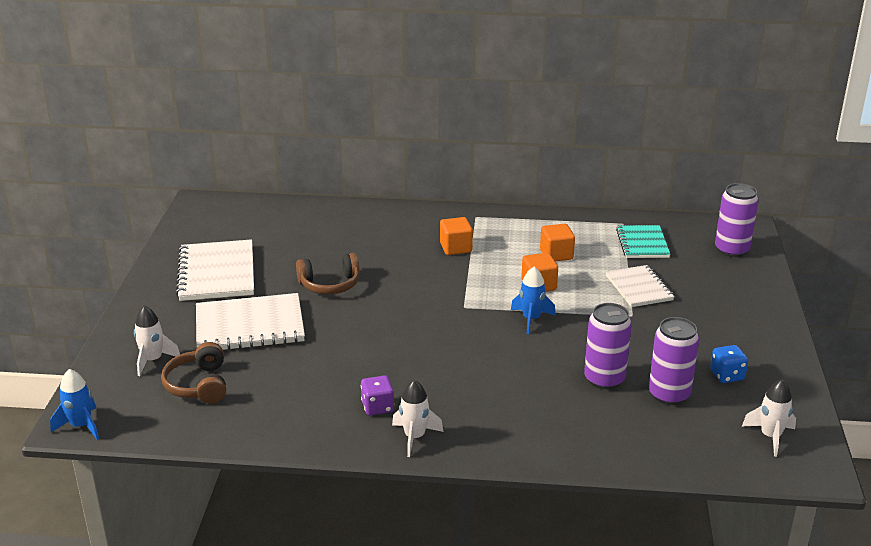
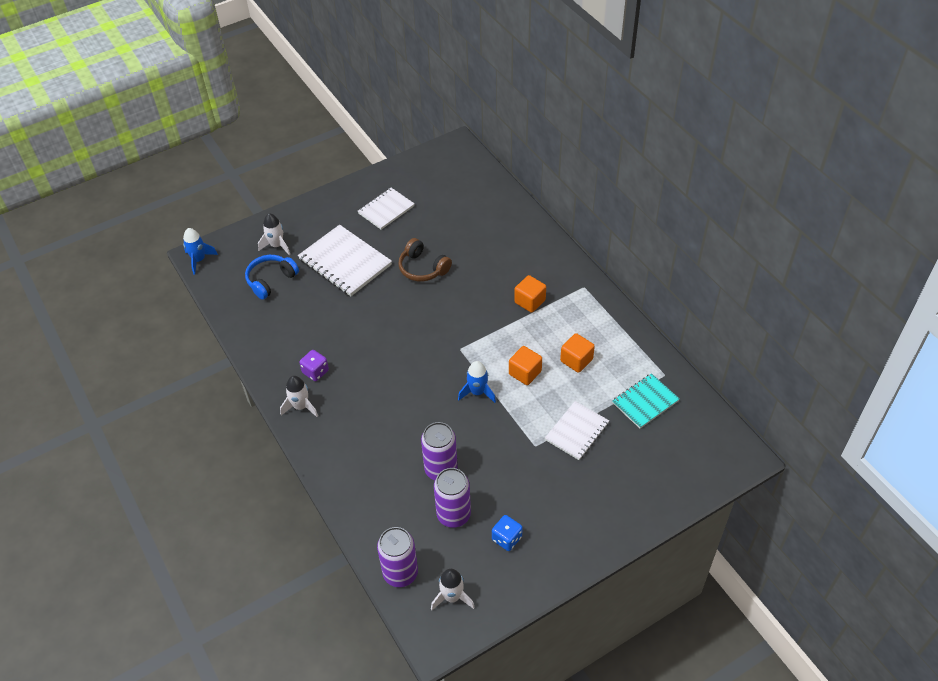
camera: 55 degrees right, 20 degrees up
brown headphones [161,342,226,404] -> blue headphones [245,255,299,300]
white notebook [176,239,254,301] -> white notebook [358,188,415,230], size x0.63
purple can [715,183,759,257] -> purple can moved to [377,527,418,587]

